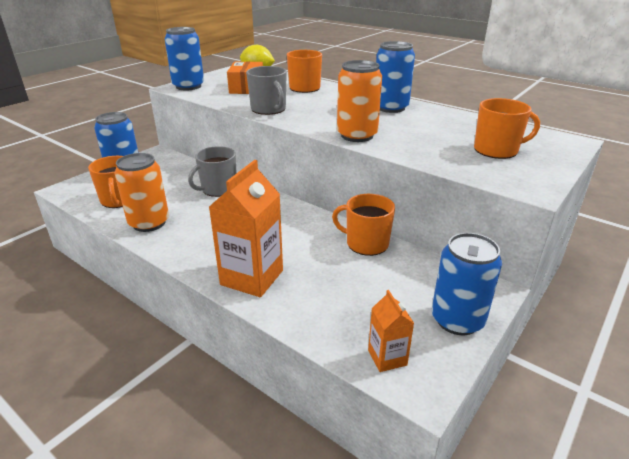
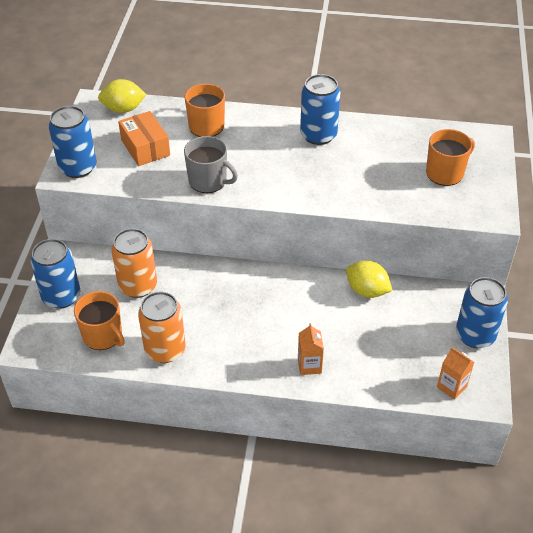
camera: 30 degrees left, 15 degrees up
grey mug [188,146,237,197] -> none
orange carton [209,160,283,297] -> orange carton [298,323,324,375], size x0.53
orange mug [332,194,395,256] -> yellow lemon [346,261,392,298]
orange can [337,60,382,142] -> orange can moved to [111,228,157,298]

